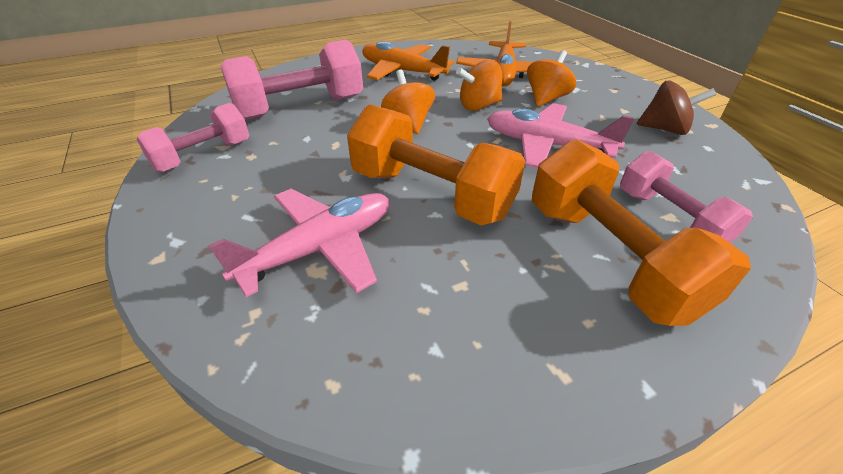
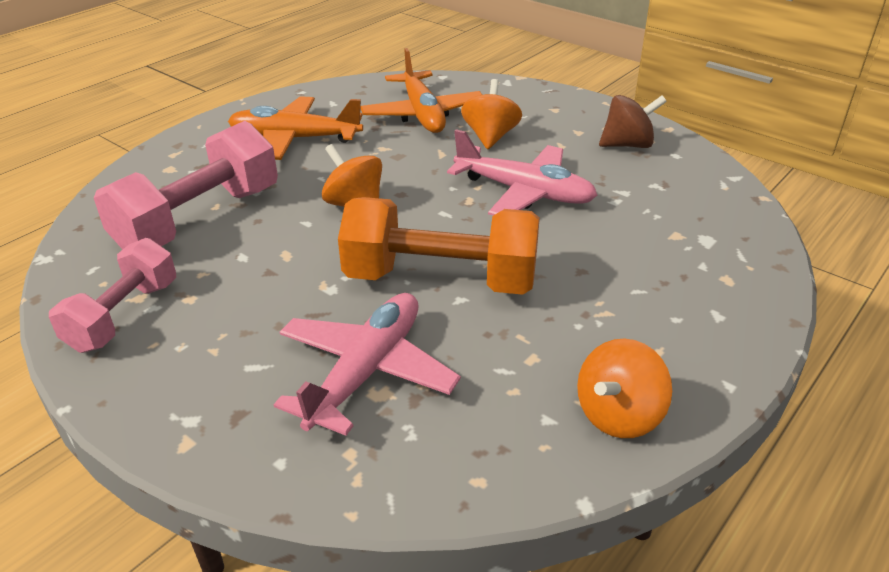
camera: 25 degrees left, 5 degrees down
orange spinning top [456,60,502,111] -> orange spinning top moved to [577,338,672,438]
pink plane [487,103,634,168] -> pink plane turned 150 degrees counterclockwise [447,129,597,215]
orange dumbbell [532,139,751,326] -> none
pink dumbbell [620,151,753,243] -> none

